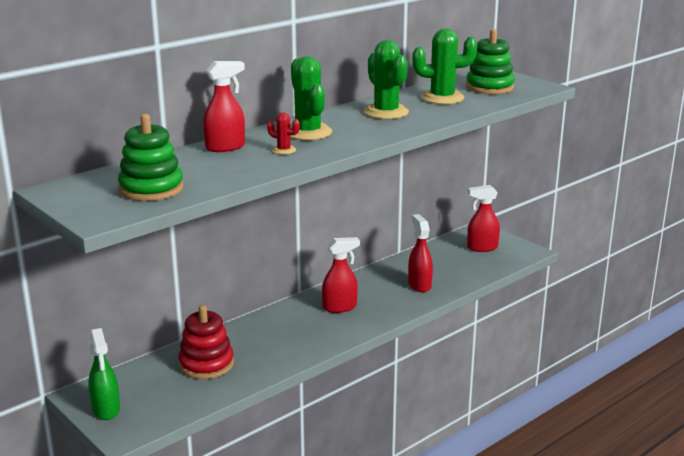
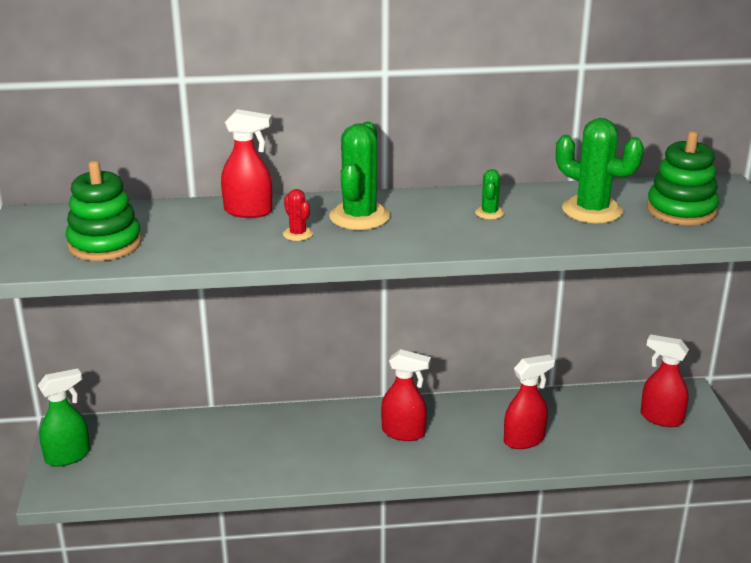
camera: 35 degrees right, 5 degrees up
green spray bottle [88,328,120,420] -> green spray bottle turned 135 degrees counterclockwise [38,368,90,466]
red stacking toy [178,305,234,379] -> none
green cactus [364,40,409,119] -> green cactus [475,169,504,219], size x0.48
red spray bottle [408,214,433,292] -> red spray bottle turned 45 degrees clockwise [504,355,555,449]

